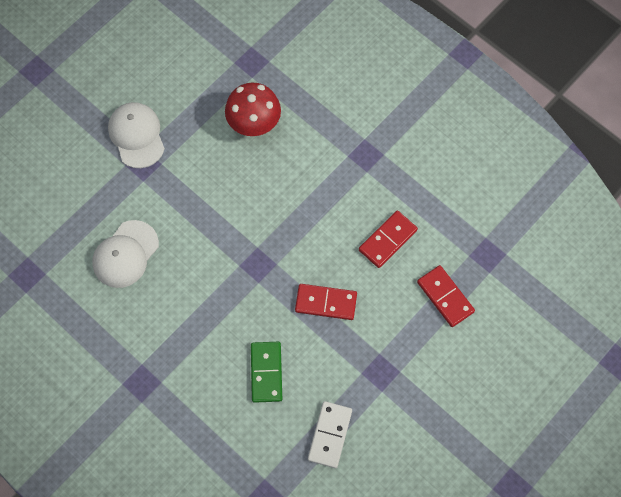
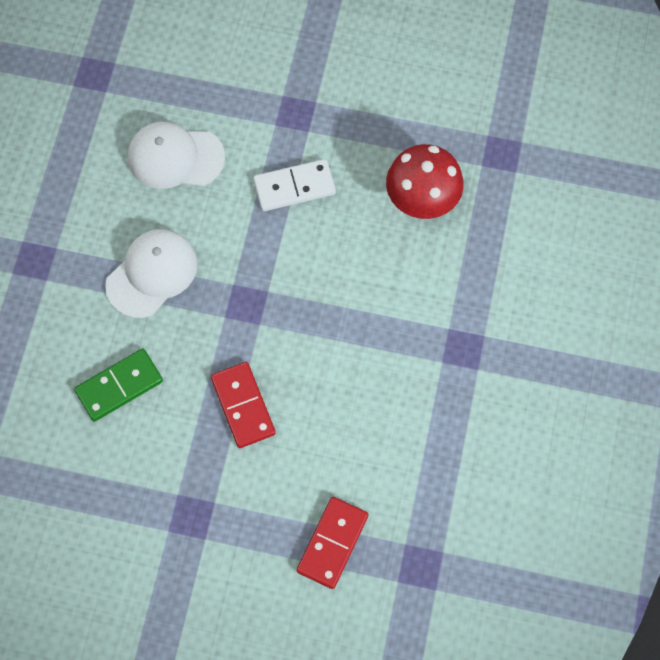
camera: 60 degrees right, 0 degrees up
white cap [108,102,165,168] -> white cap moved to [105,229,197,318]
white domino [308,401,352,468] -> white domino moved to [253,159,336,211]
red domino [359,211,418,268] -> none

